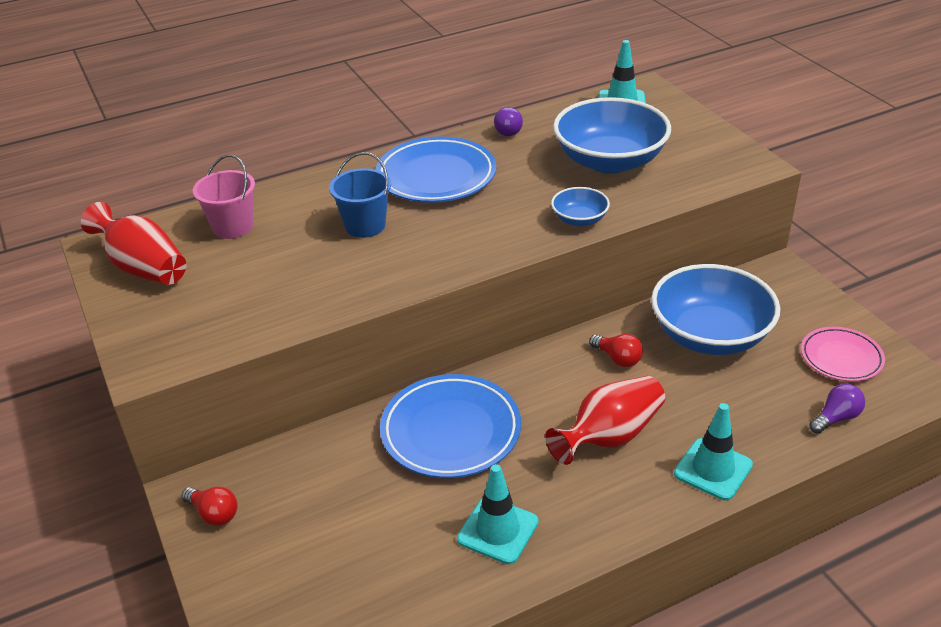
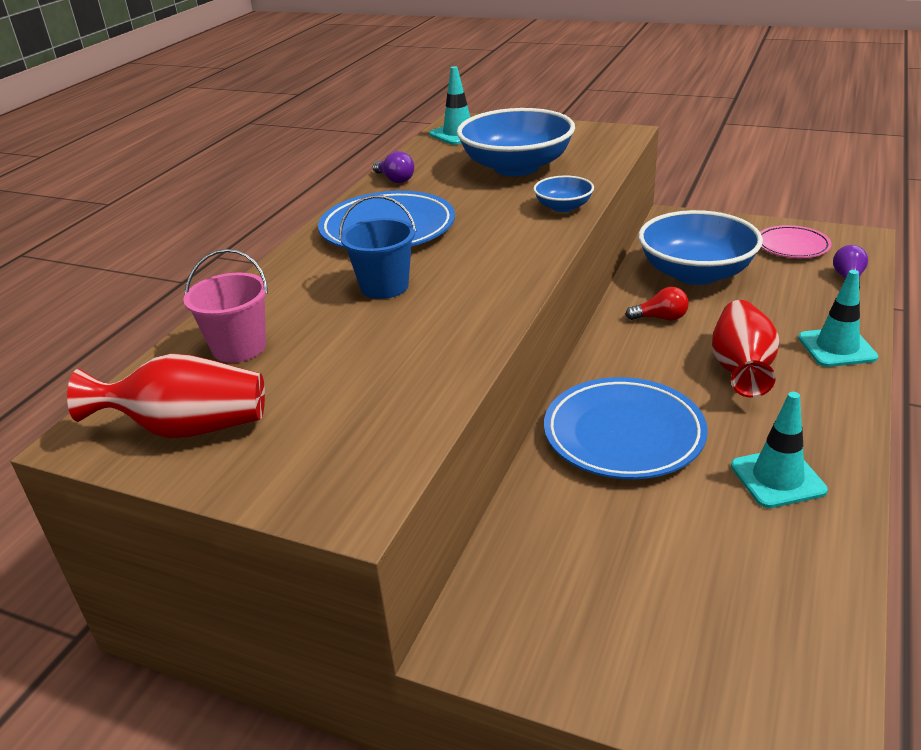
camera: 40 degrees left, 5 degrees down
red light bulb [182,487,238,526] -> none

